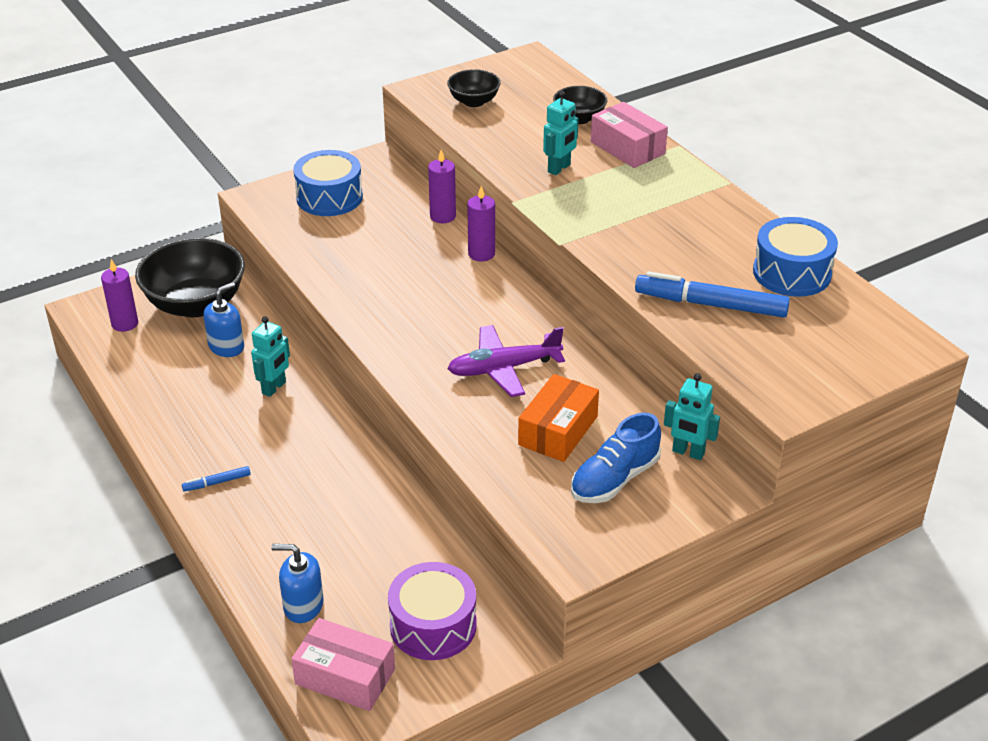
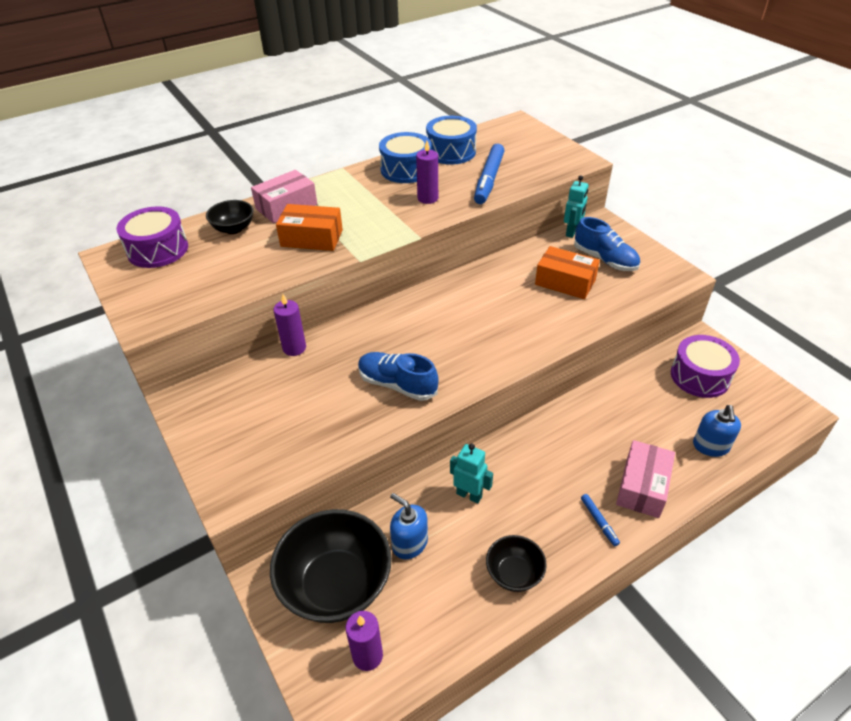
camera: 90 degrees left, 5 degrees up
pink box [291,618,395,711] -> pink box moved to [616,440,675,518]
blue drum [293,150,363,216] -> blue drum moved to [379,132,431,183]
black bowl [447,69,501,107] -> black bowl moved to [486,535,547,592]
purple plane [447,325,565,397] -> none
purple candle [467,186,495,261] -> purple candle moved to [416,141,438,204]
turquoise robot [543,91,578,175] -> orange box [276,204,343,251]
none -> purple drum [117,206,188,268]
none -> blue shoe [358,352,439,401]

